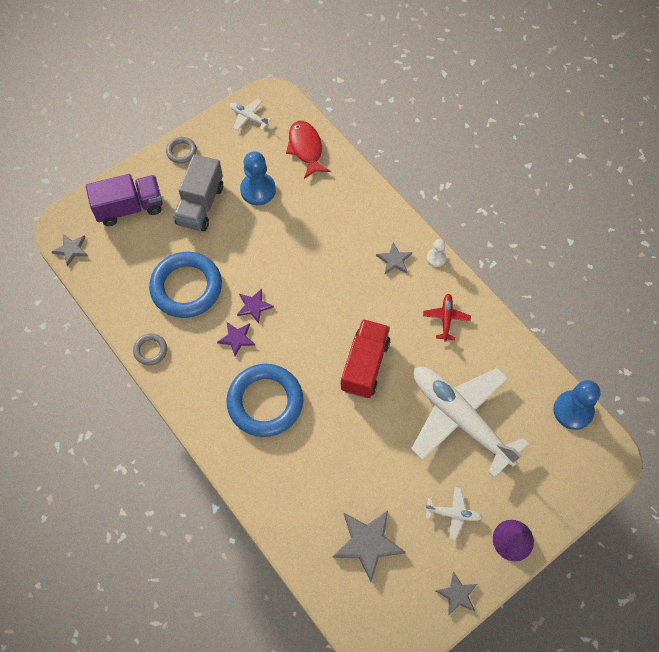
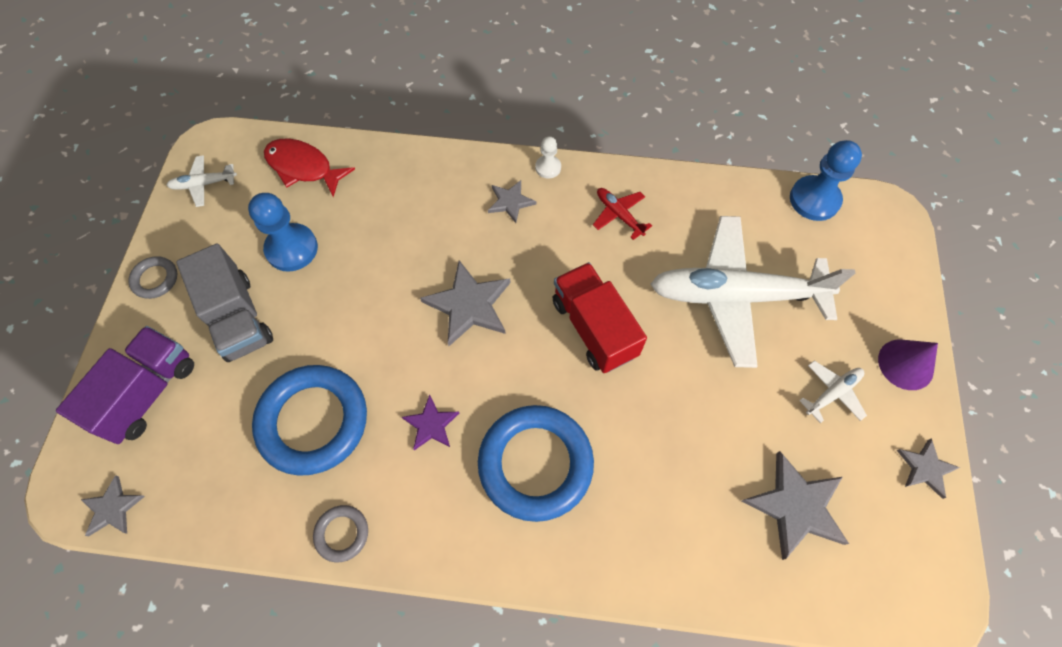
camera: 45 degrees left, 0 degrees up
purple star [237,288,274,323] -> none
none -> grey star [420,260,511,346]

